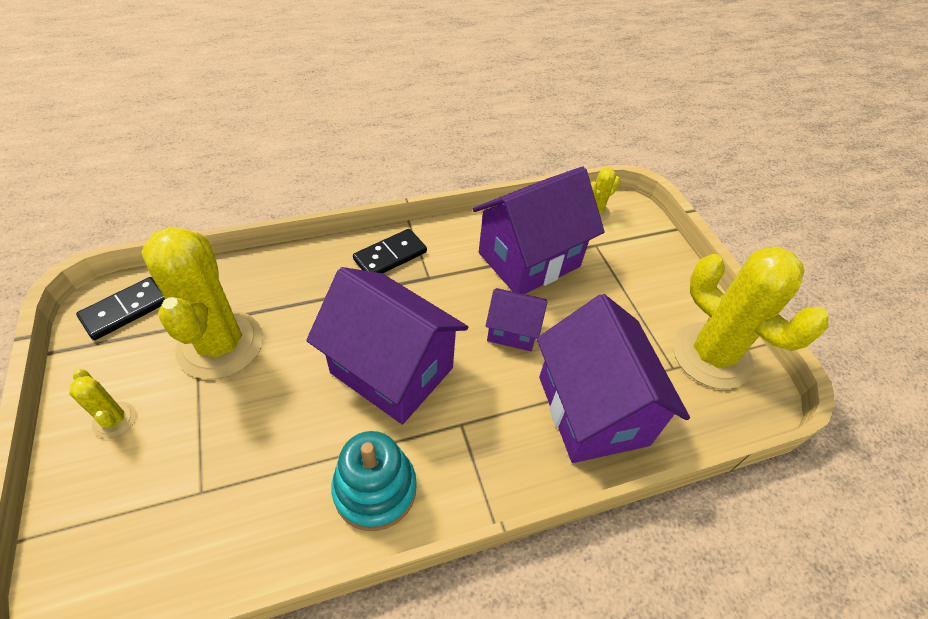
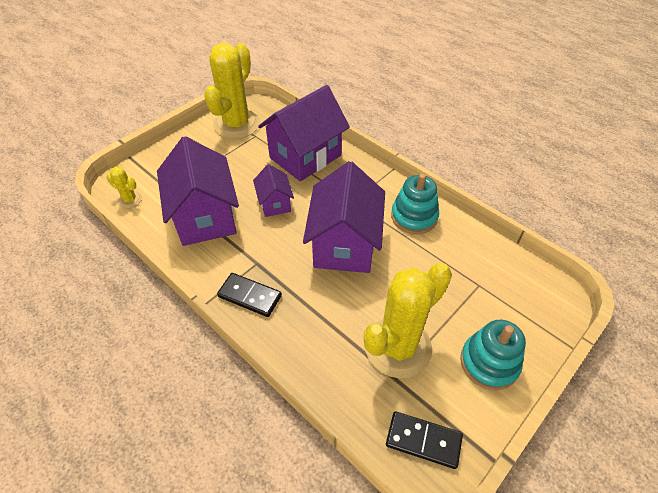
camera: 115 degrees left, 0 degrees up
yellow cactus [69,369,136,439] -> turquoise stacking toy [460,320,526,390]
purple house [473,166,605,294] -> purple house turned 45 degrees clockwise [157,136,239,246]

